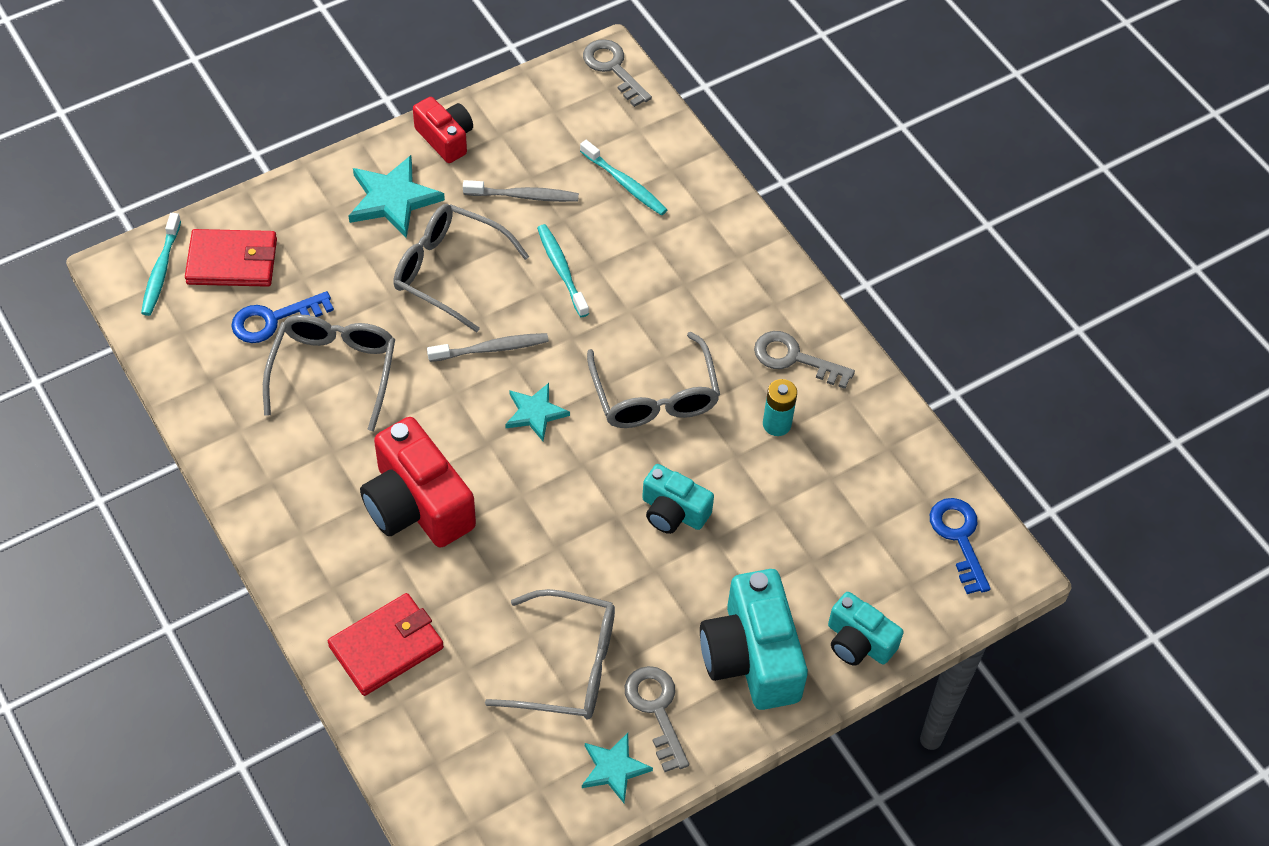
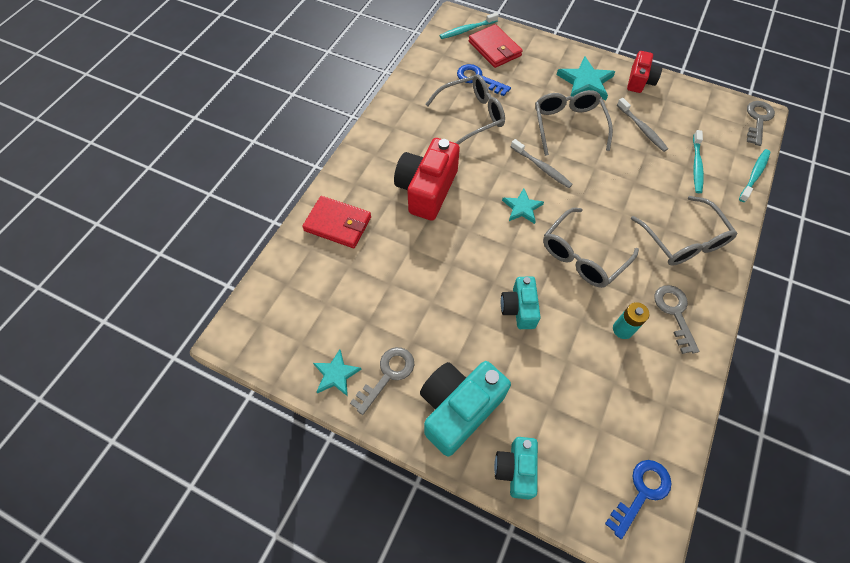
camera: 60 degrees right, 5 degrees up
grey glasses [485,589,615,719] -> grey glasses moved to [631,196,737,266]
turquoise toothbrush [537,224,589,317] -> turquoise toothbrush moved to [739,149,771,202]

